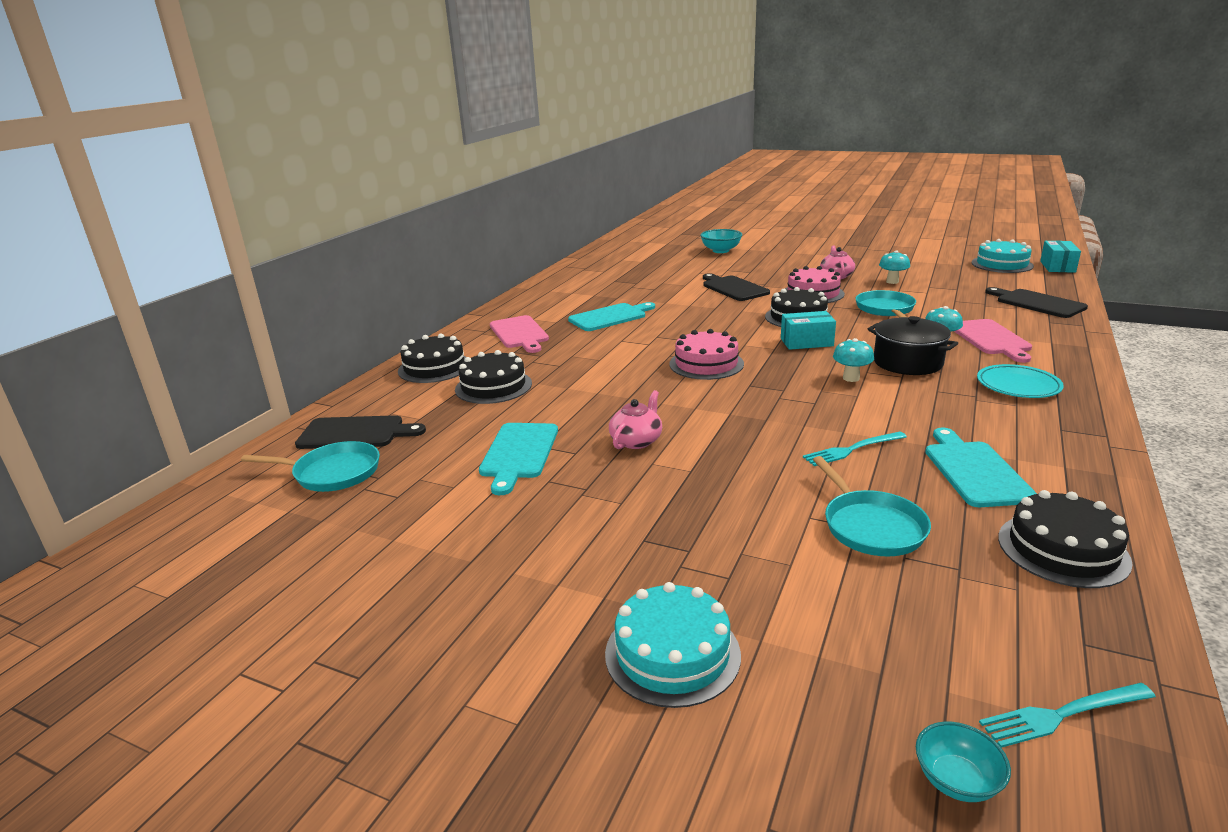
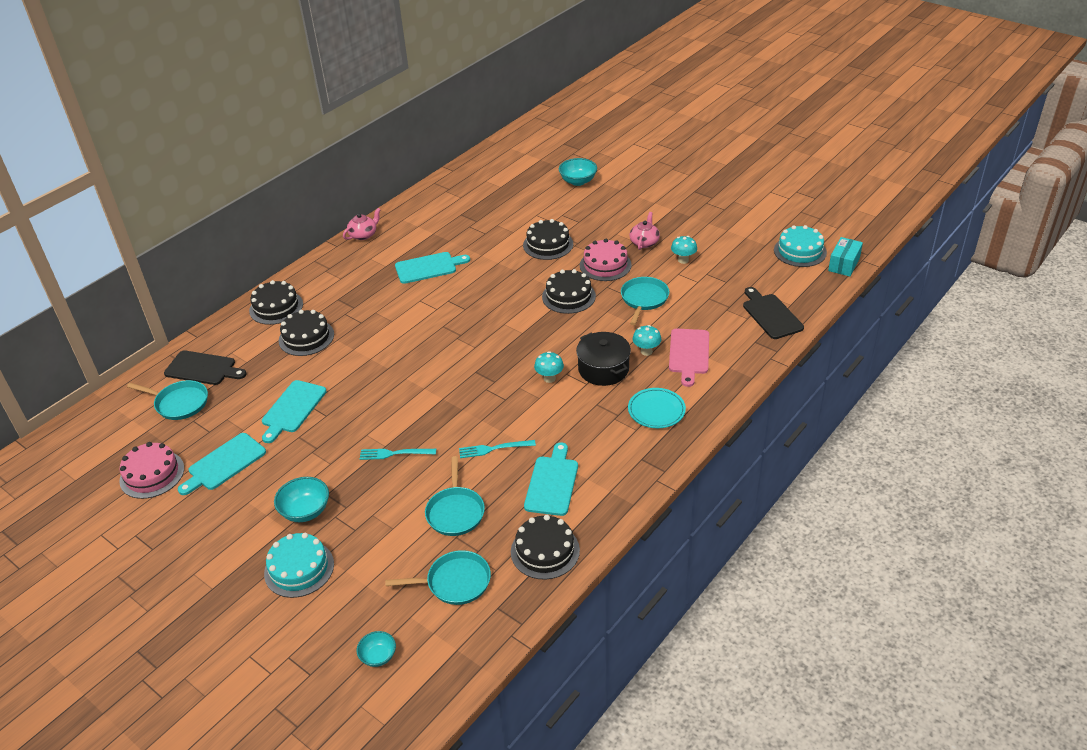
camera: 15 degrees right, 15 degrees up
pink cutting board [490,315,549,353] -> none
pink teapot [609,390,662,449] -> pink teapot moved to [343,208,381,240]
pink cake [669,329,744,380] -> pink cake moved to [119,442,184,499]
black cutting board [703,273,770,301] -> black cake [523,219,573,260]
turquoise box [781,311,836,350] -> none
turquoise fork [979,683,1156,748] -> turquoise fork moved to [360,449,436,460]
none -> turquoise cutting board [178,433,266,495]
none -> turquoise bowl [274,477,329,522]
none -> turquoise pan [385,550,491,605]

